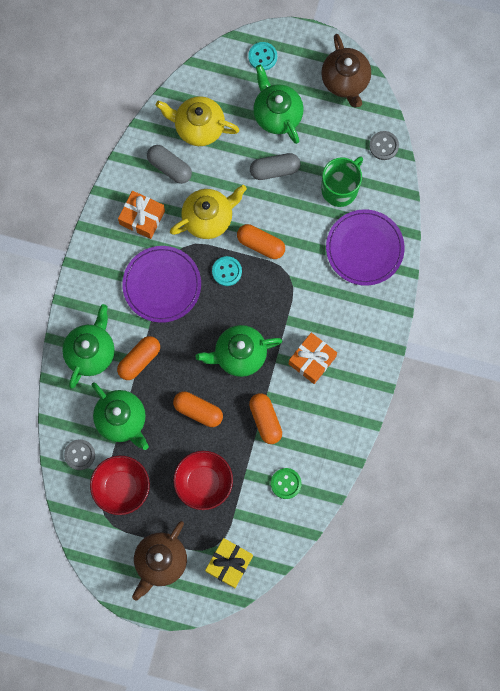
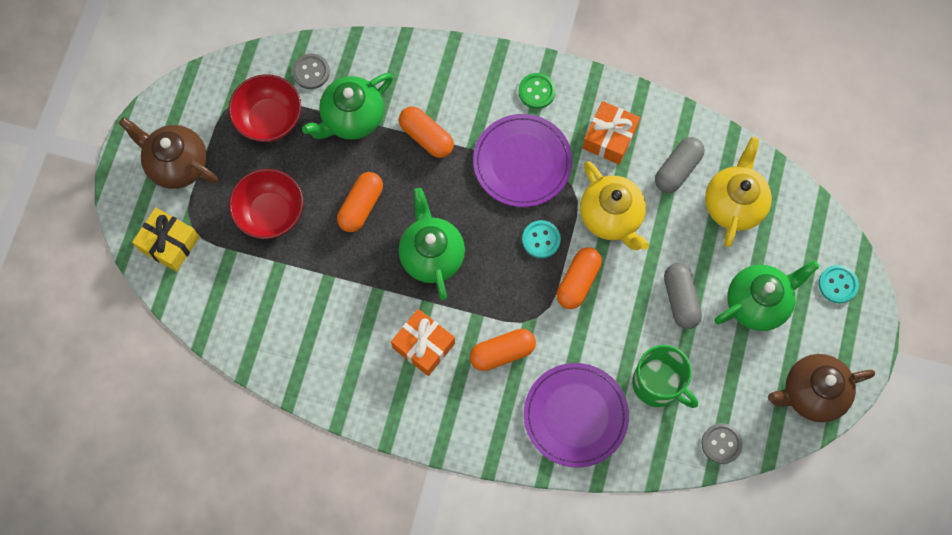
camera: 90 degrees right, 5 degrees down
green teapot [62,304,115,389] -> none
orange capsule [249,393,282,444] -> orange capsule moved to [470,329,536,371]
green button [271,468,302,499] -> green button moved to [519,73,556,109]

